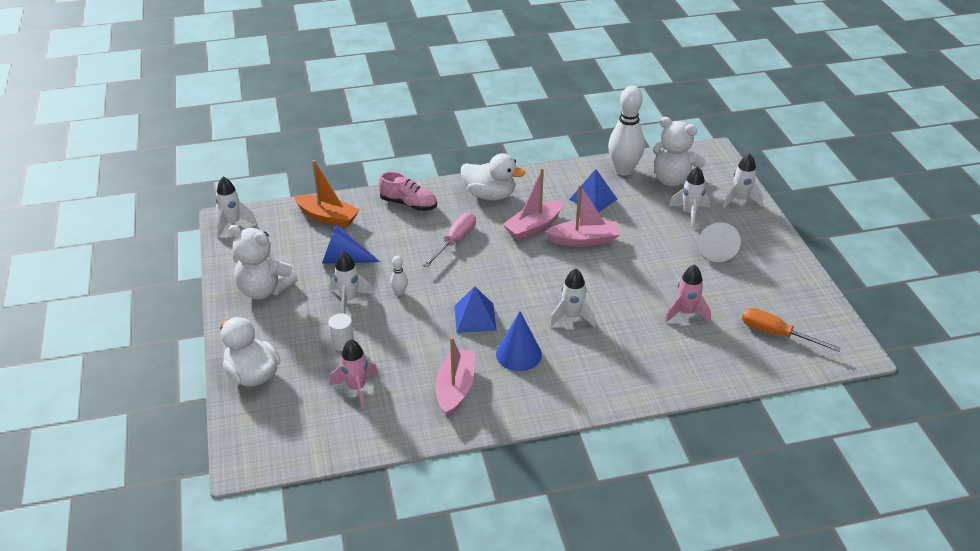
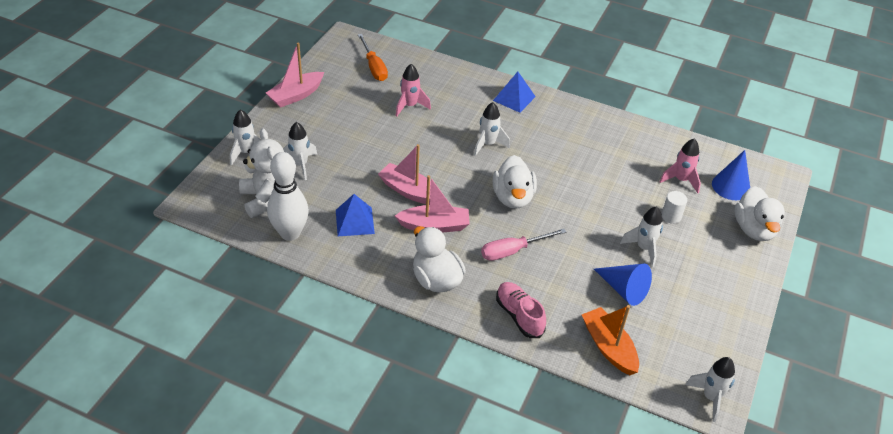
camera: 145 degrees left, 5 degrees up
white teddy bear [229,225,298,299] -> none
white bowling pin [390,256,408,296] -> none
pink boat [436,337,475,417] -> pink boat moved to [266,43,324,108]
blue pyramid [455,286,497,333] -> blue pyramid moved to [493,71,536,113]
blue cone [496,311,542,371] -> blue cone moved to [712,150,750,200]
white cone [698,222,741,262] -> none
none -> white duck [493,155,537,209]

